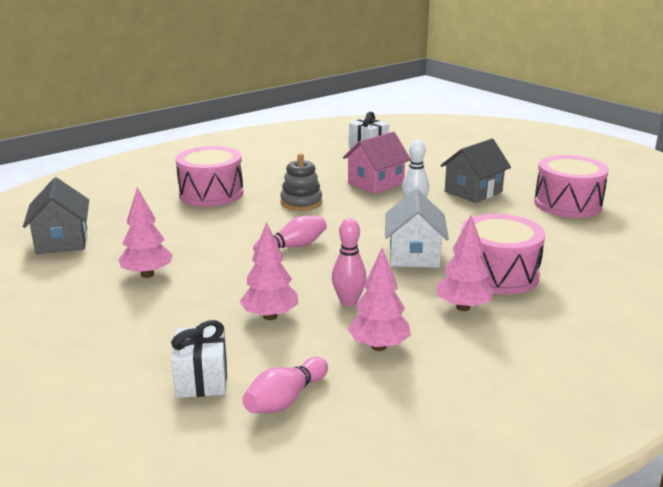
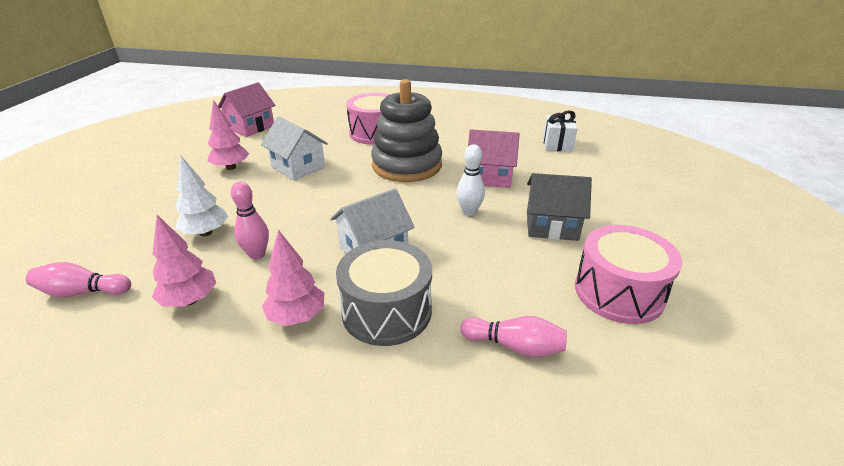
camera: 50 degrees right, 10 degrees up
grey house [23,177,89,254] -> pink house [218,82,275,137]
white gift [171,320,227,398] -> none
pink tree [239,222,298,320] -> white tree [175,156,228,237]
pink bowling pin [253,216,327,252] -> pink bowling pin moved to [460,316,567,357]
grey stacking toy [280,153,322,211] -> grey stacking toy [371,79,442,182], size x1.86
pink drum [461,214,545,295] -> grey drum [336,240,432,346]
none -> white house [261,116,328,180]

